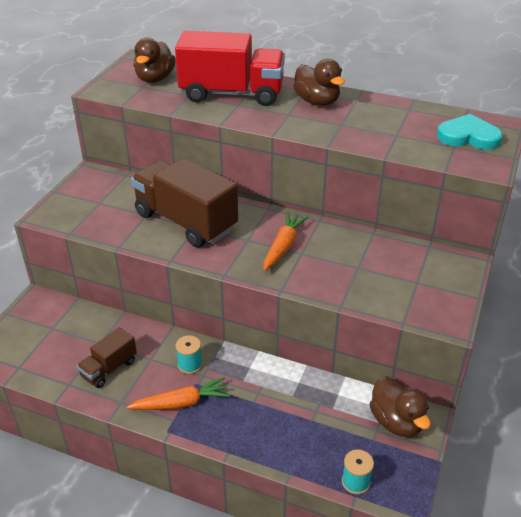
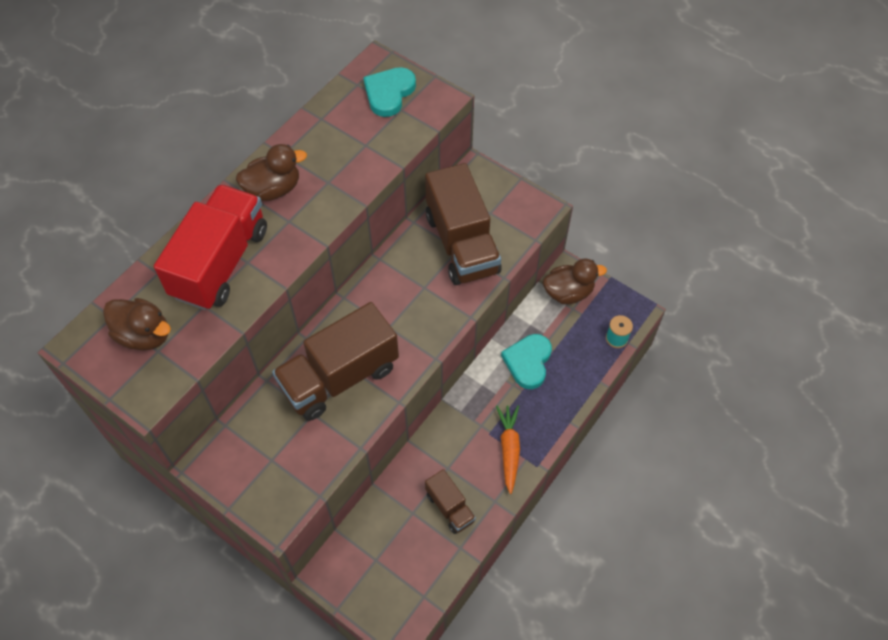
camera: 75 degrees left, 20 degrees up
turquoise spool [176,335,202,374] -> none
orange carrot [263,212,309,271] -> none
none -> brown truck [425,163,501,285]
none -> turquoise heart [501,334,552,389]

